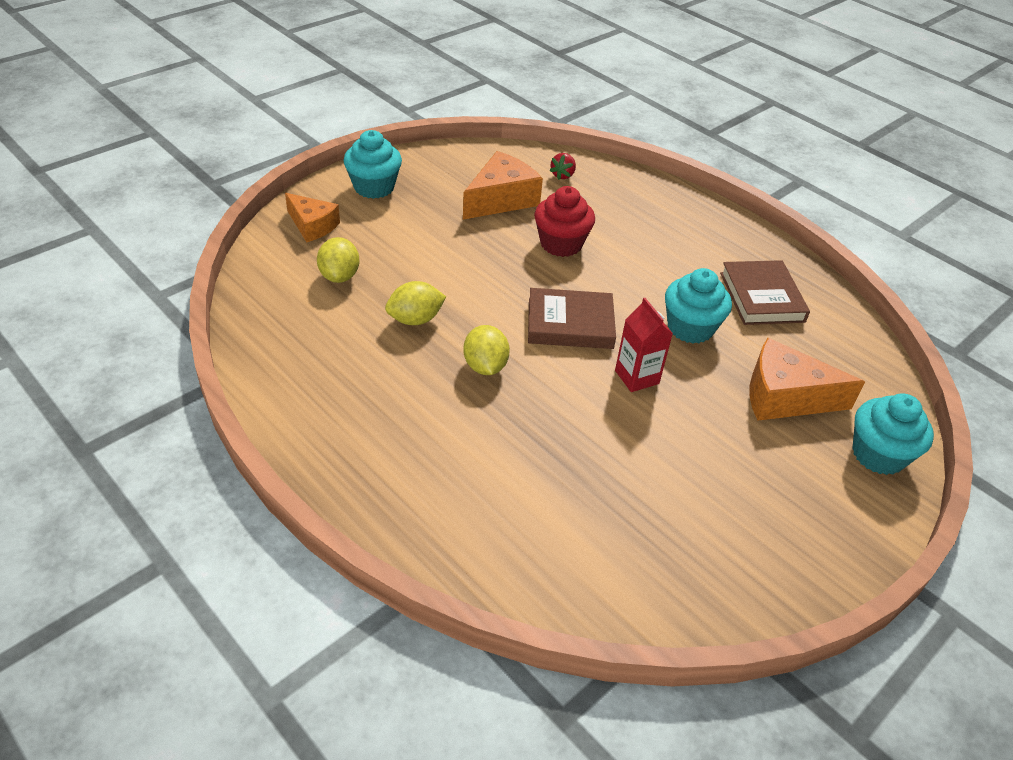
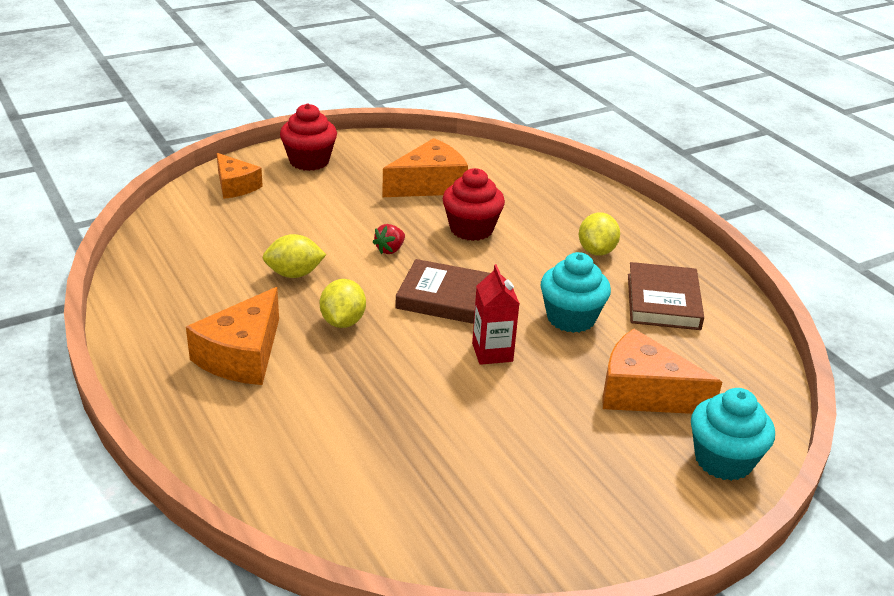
camera: 15 degrees right, 10 degrees down
yellow lemon [317,237,360,283] -> yellow lemon moved to [579,212,620,256]
turquoise cupcake [343,130,402,199] -> red cupcake [280,103,337,171]
red strawberry [549,153,576,180] -> red strawberry moved to [373,224,405,254]
none -> orange cheese [186,287,279,385]

